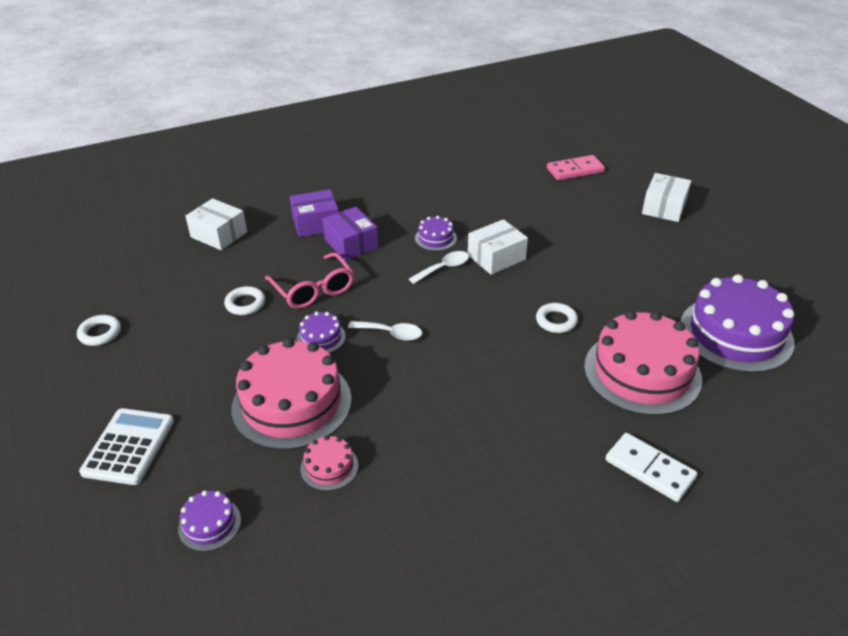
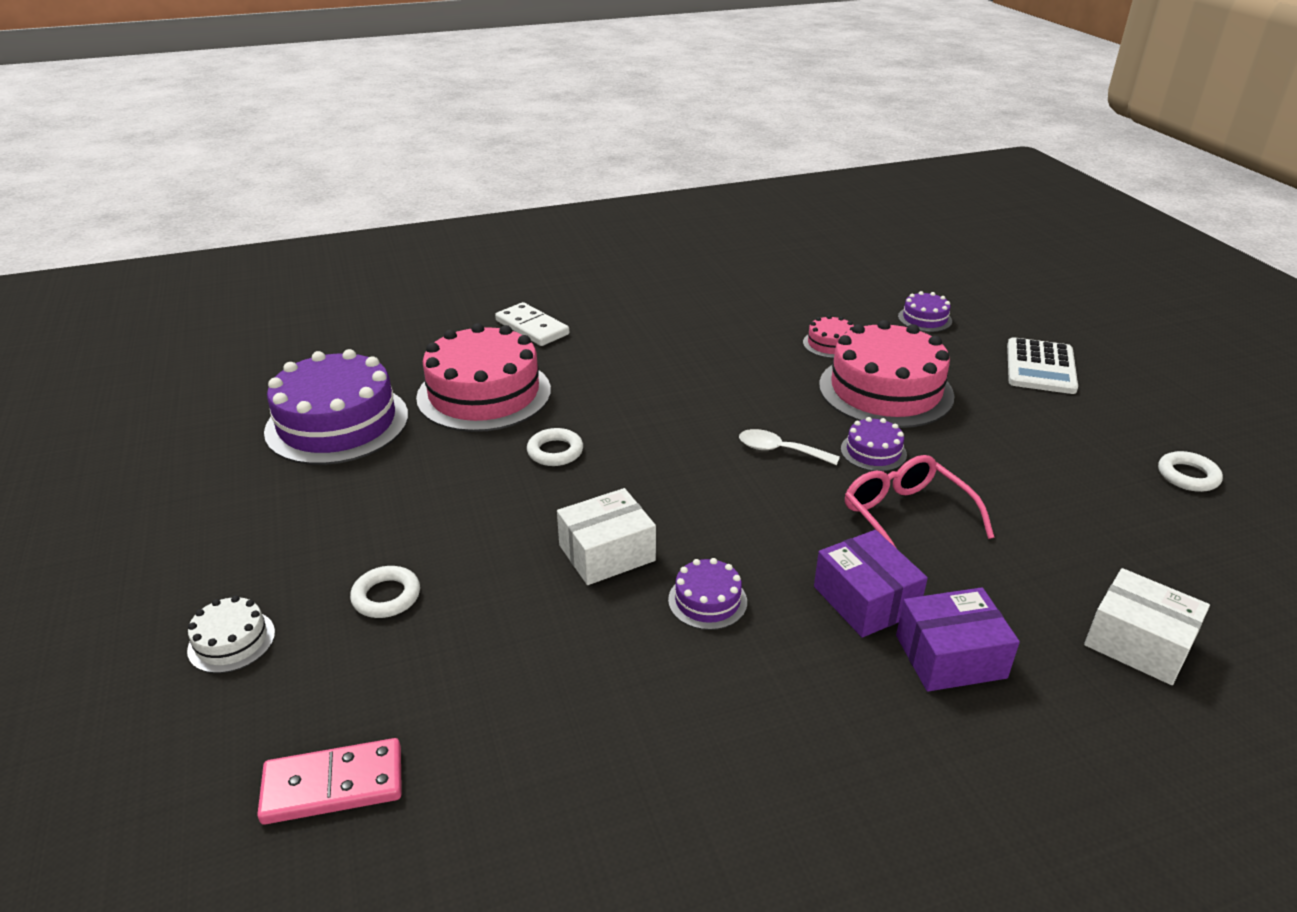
camera: 175 degrees left, 5 degrees down
white ring [224,286,265,315] -> white ring moved to [350,566,420,618]
white spoon [409,251,469,284] -> none
white box [642,173,691,222] -> white cake [187,596,275,673]

